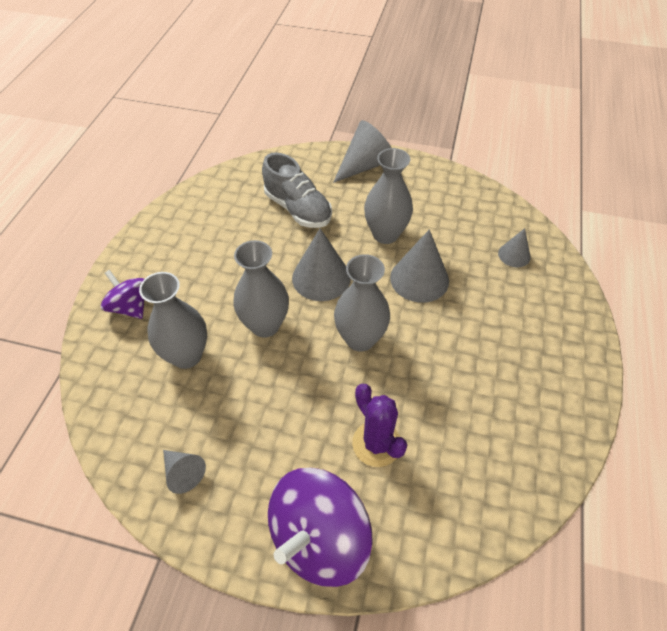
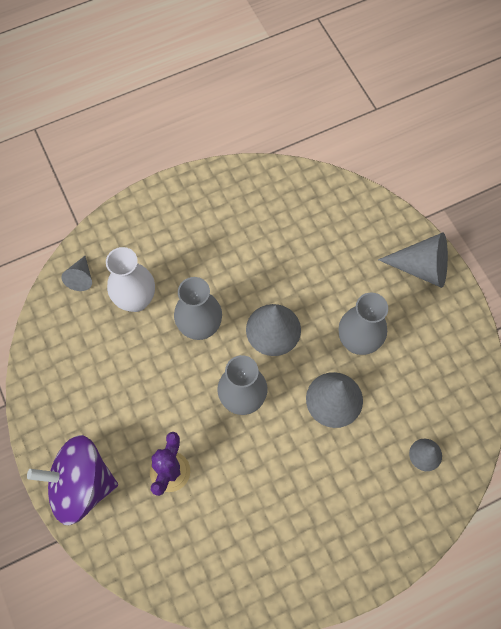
camera: 50 degrees right, 15 degrees up
purple spinning top [101,270,144,319] -> none
grey vase [139,272,207,369] -> white vase [106,247,155,312]
grey cone [163,450,206,494] -> grey cone moved to [61,256,92,291]
grey shoe [262,153,332,228] -> none

